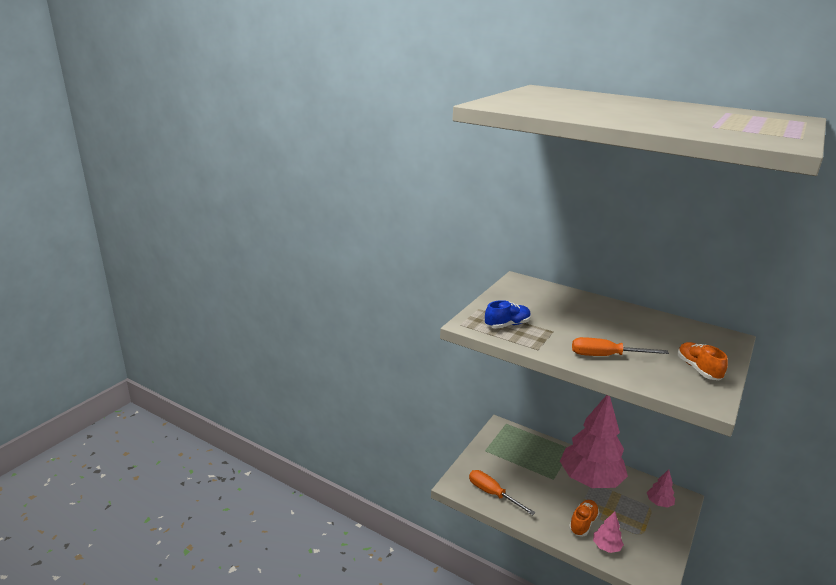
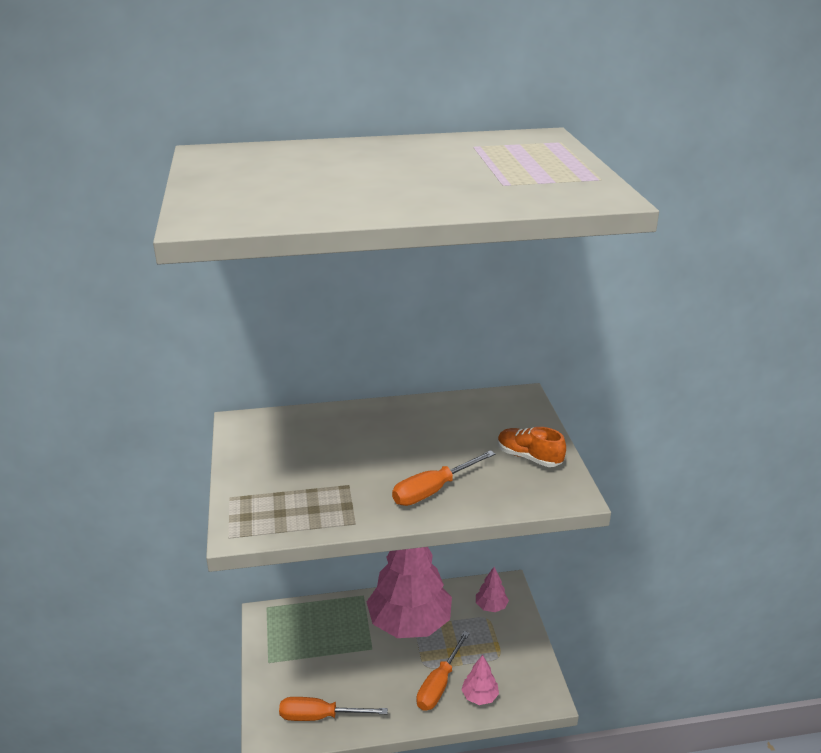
camera: 40 degrees left, 5 degrees up
blue shoe [485,300,531,329] -> none
orange shoe [569,500,599,536] -> orange screwdriver [417,631,470,711]

